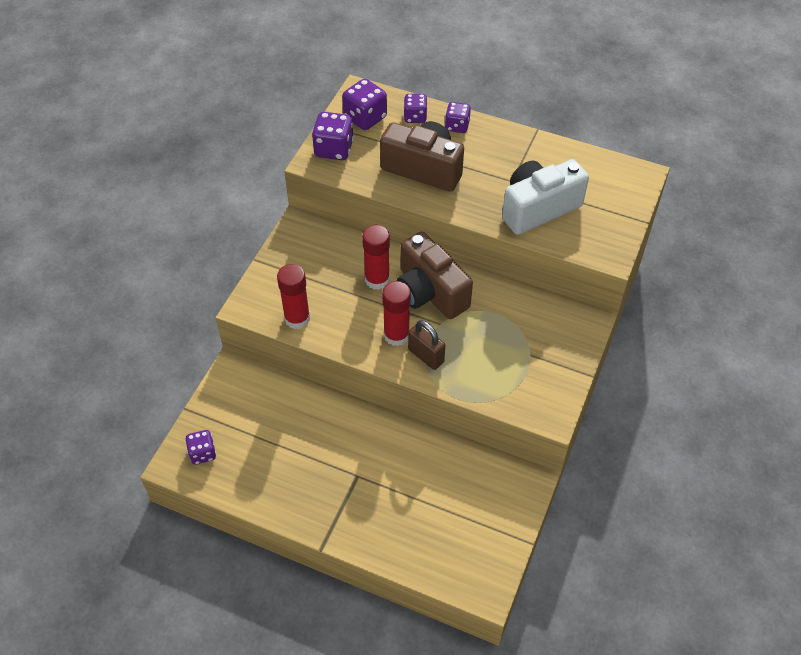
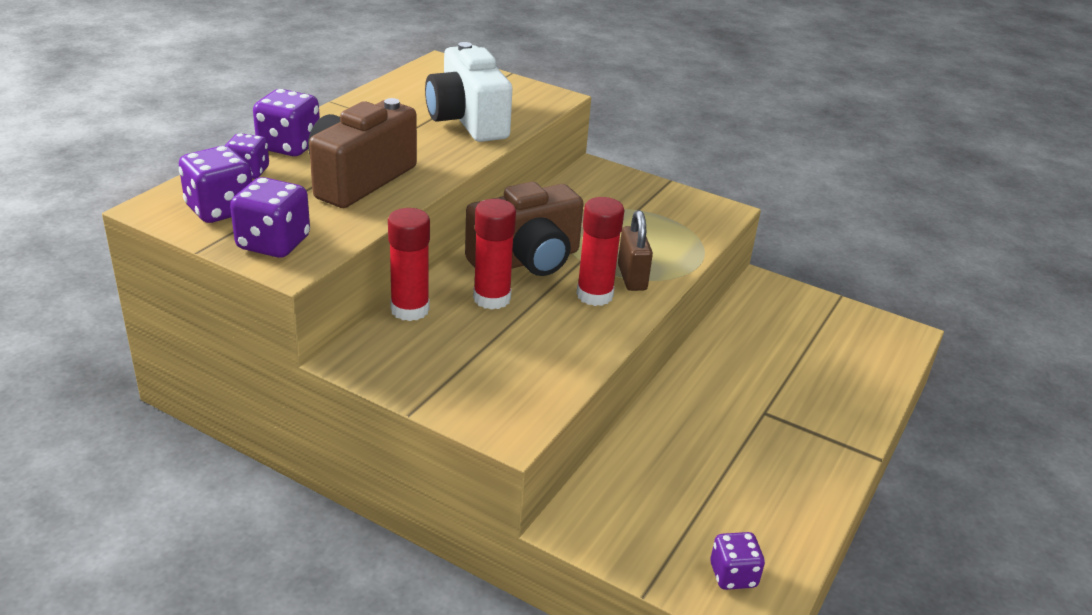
camera: 85 degrees left, 20 degrees down
red glue stick [277,264,310,329] -> red glue stick moved to [388,208,430,321]
brown padlock [408,320,445,370] -> brown padlock turned 60 degrees counterclockwise [618,210,653,291]
purple dice [445,102,471,133] -> purple dice [253,89,320,156], size x1.53

